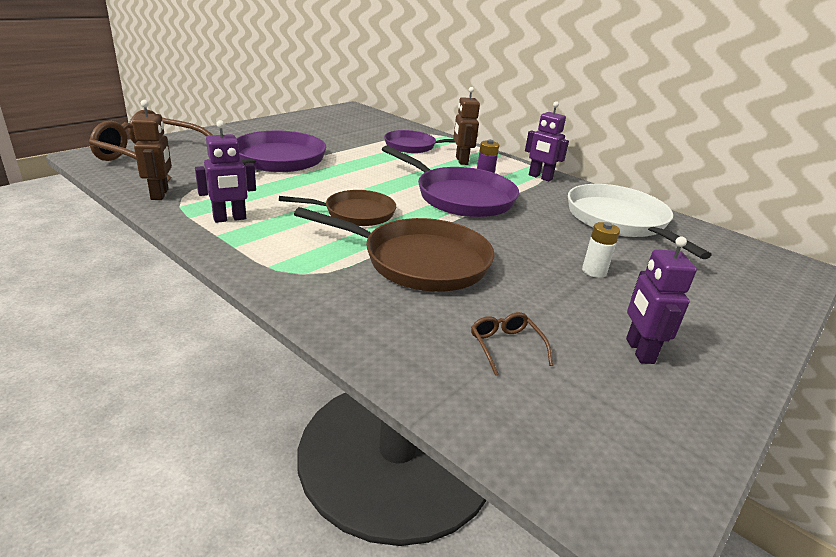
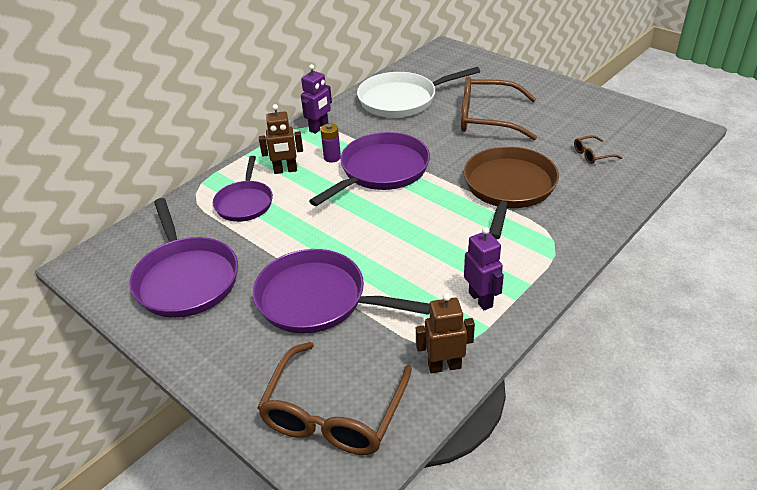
camera: 85 degrees left, 10 degrees up
brown pan [279,190,396,226] -> none
white battery [582,222,620,278] -> brown glasses [461,76,537,140]
purple robot [626,237,697,364] -> none
none -> purple pan [129,198,238,318]

